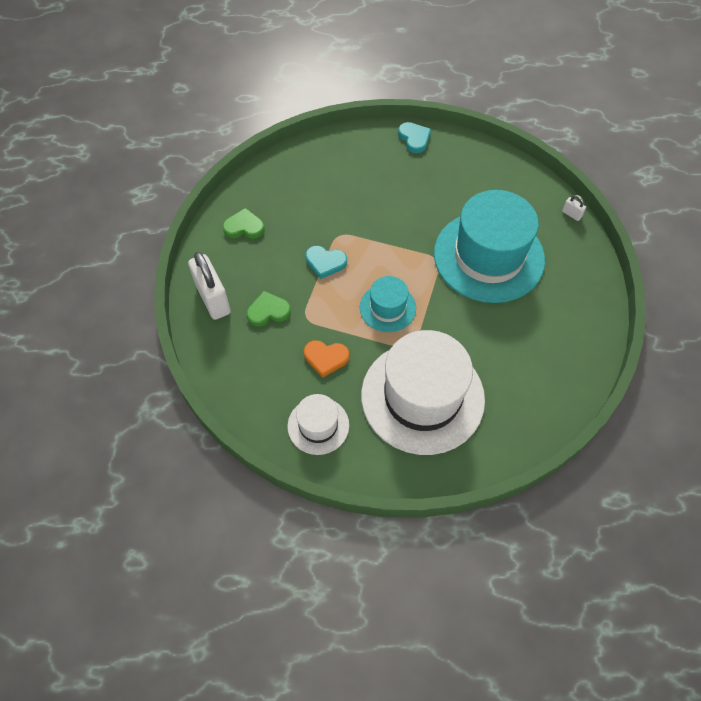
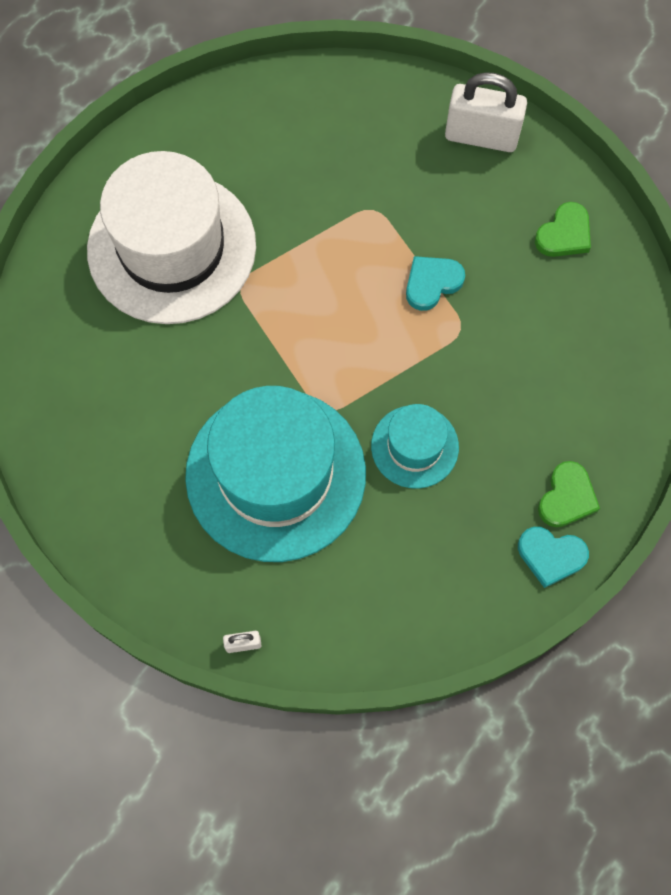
camera: 130 degrees right, 10 degrees up
green heart [247,291,291,326] -> green heart moved to [538,461,600,527]
white hat [287,394,349,455] -> none
orange heart [304,340,349,378] -> none
turquoise hat [360,276,416,332] -> turquoise hat moved to [371,404,459,489]

